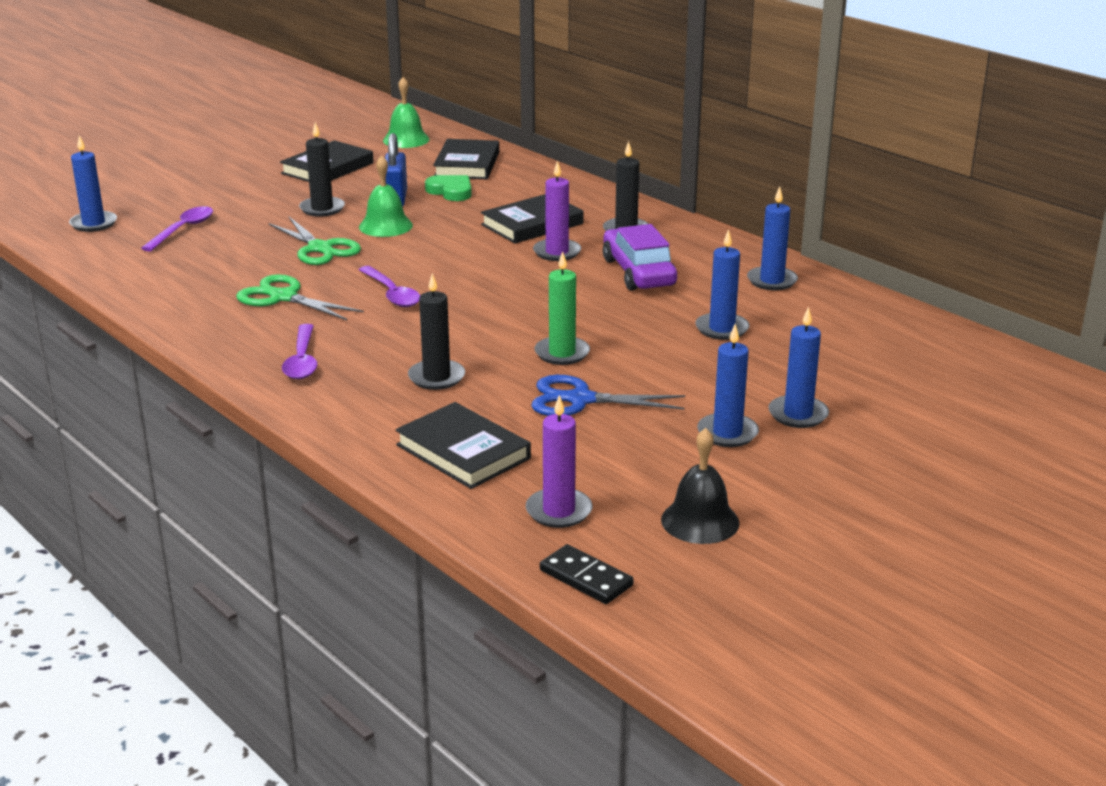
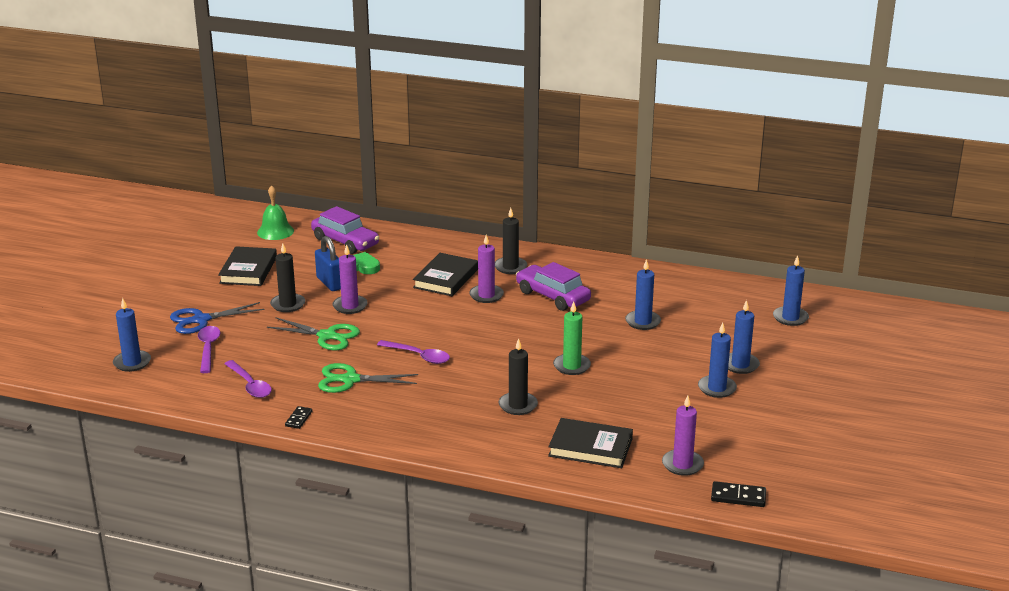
camera: 30 degrees left, 0 degrees up
purple spoon [282,324,317,379] -> purple spoon moved to [224,360,272,398]
green bell [359,155,413,237] -> purple candle [332,244,368,314]
black book [433,139,499,179] -> purple car [311,206,380,254]
blue scissors [531,375,685,416] -> blue scissors moved to [170,302,265,334]
black bell [661,428,740,544] -> none
blue candle [747,187,798,290] -> blue candle moved to [773,255,809,326]
none -> black domino [285,406,312,429]

